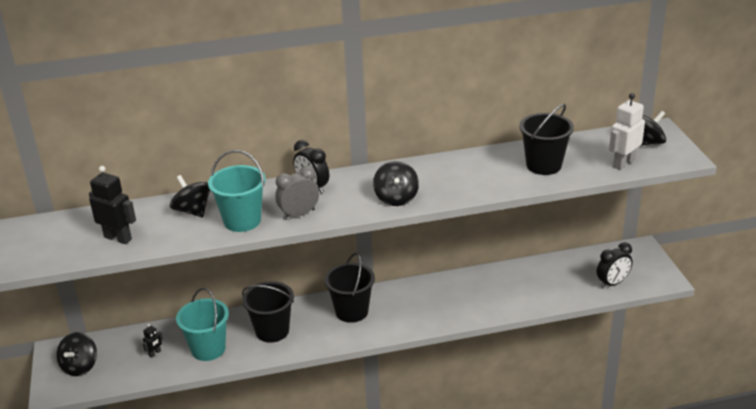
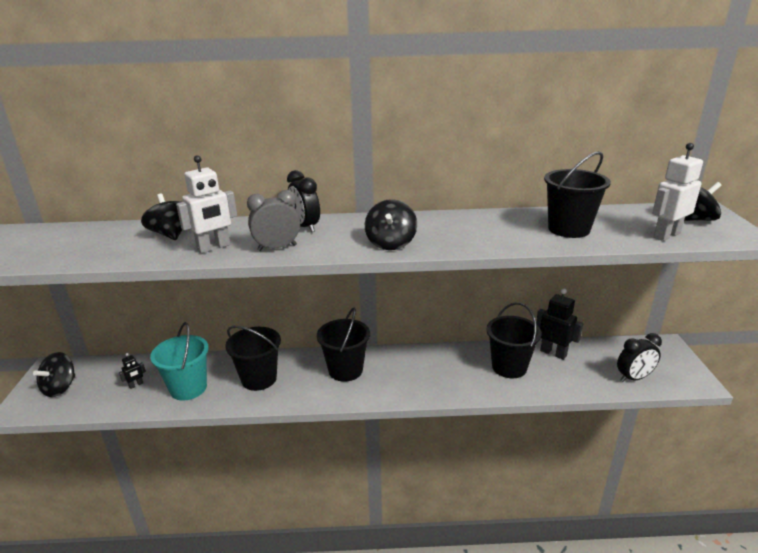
camera: 10 degrees right, 5 degrees down
black robot [89,166,136,244] -> black robot moved to [536,288,583,360]
turquoise bucket [208,150,266,232] -> white robot [176,155,237,254]
none -> black bucket [487,302,542,378]

